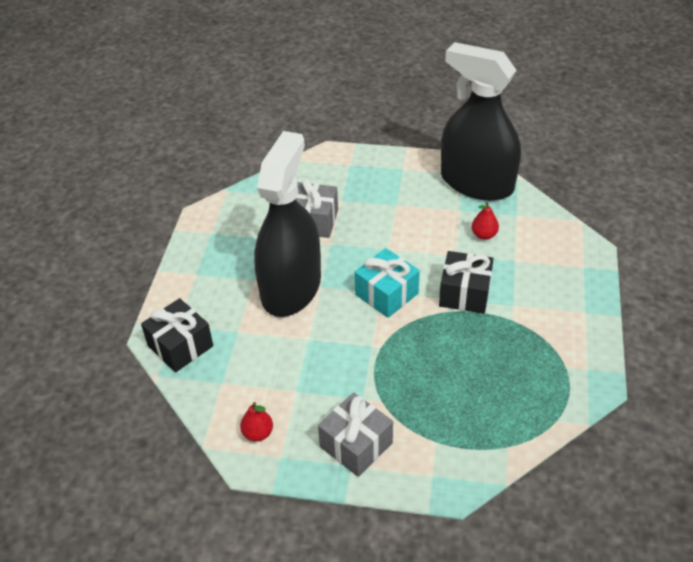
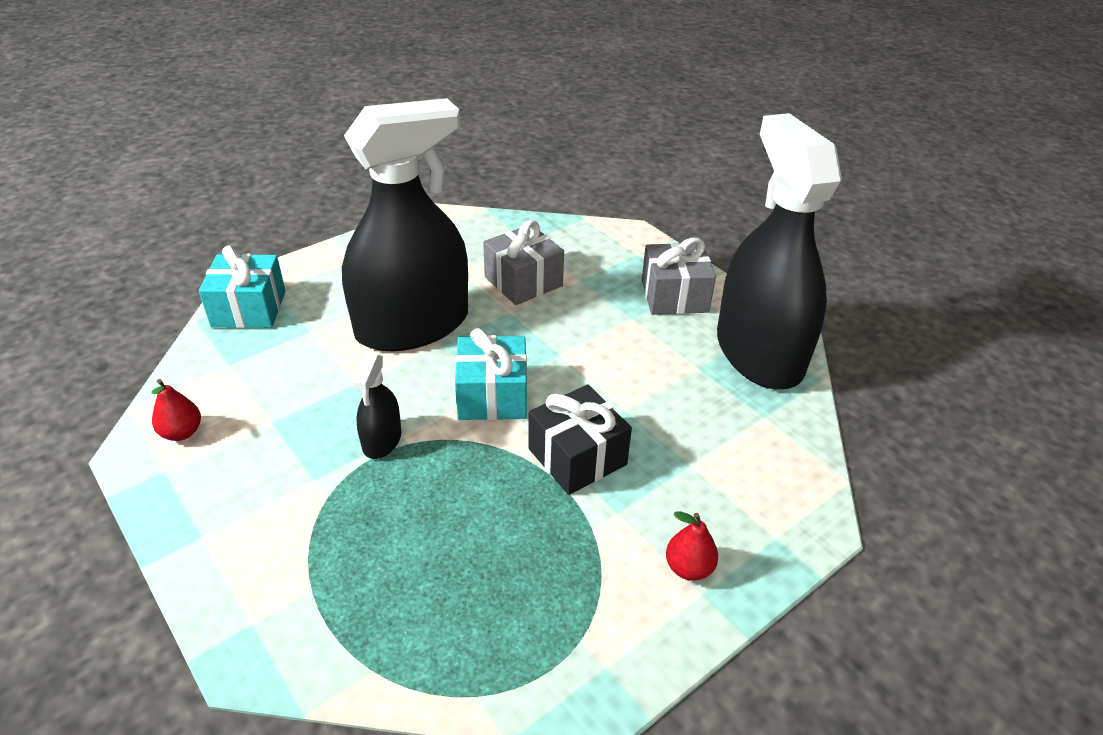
camera: 40 degrees right, 5 degrees down
black gift [141,298,213,372] -> turquoise gift [199,246,286,328]
grey gift [318,393,393,477] -> grey gift moved to [642,238,716,315]
red pear [472,202,499,240] -> red pear moved to [666,512,718,581]
none -> black spray bottle [352,353,401,459]

